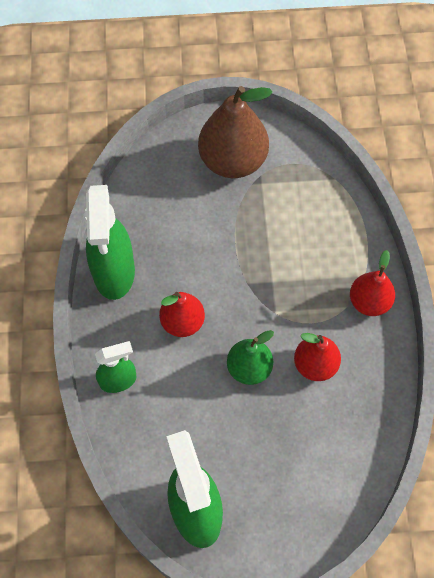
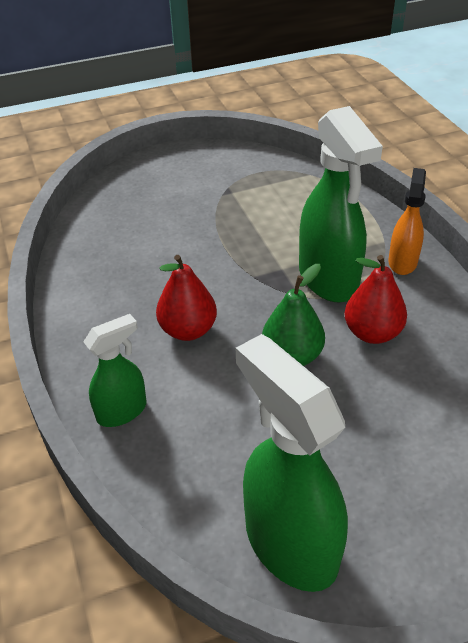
camera: 15 degrees left, 20 degrees down
green spray bottle [85,185,135,300] -> green spray bottle moved to [299,106,383,303]
brown pear [198,86,273,178] -> none
red pear [350,250,395,316] -> orange spray bottle [388,168,426,275]

